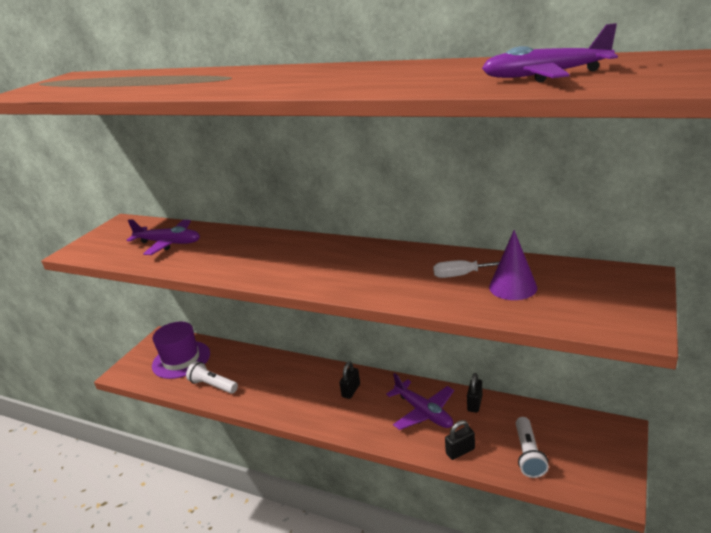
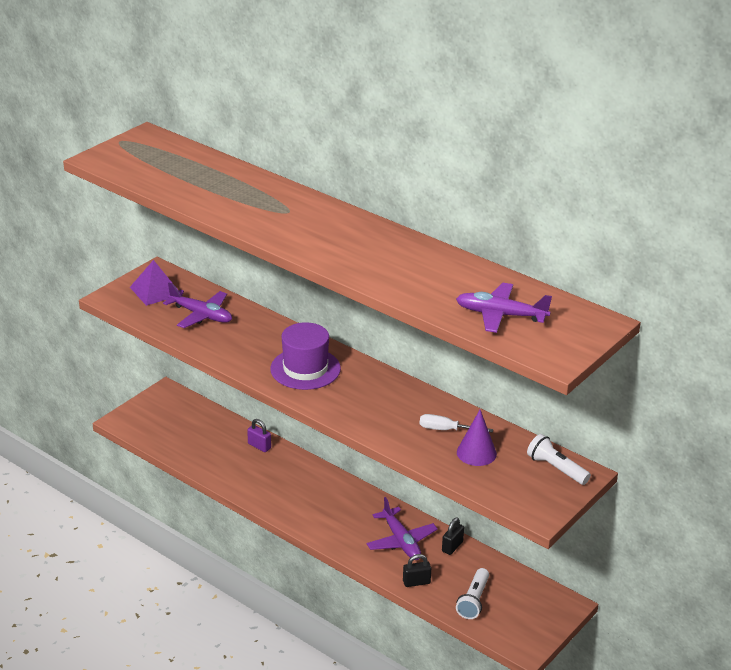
camera: 10 degrees right, 5 degrees up
purple hat [152,321,210,379] -> purple hat moved to [270,322,341,390]
white flashlight [186,361,238,394] -> white flashlight moved to [527,434,591,485]
black padlock [339,362,360,399] -> none
none -> purple pyramid [130,260,179,306]
none -> purple padlock [247,419,271,452]

